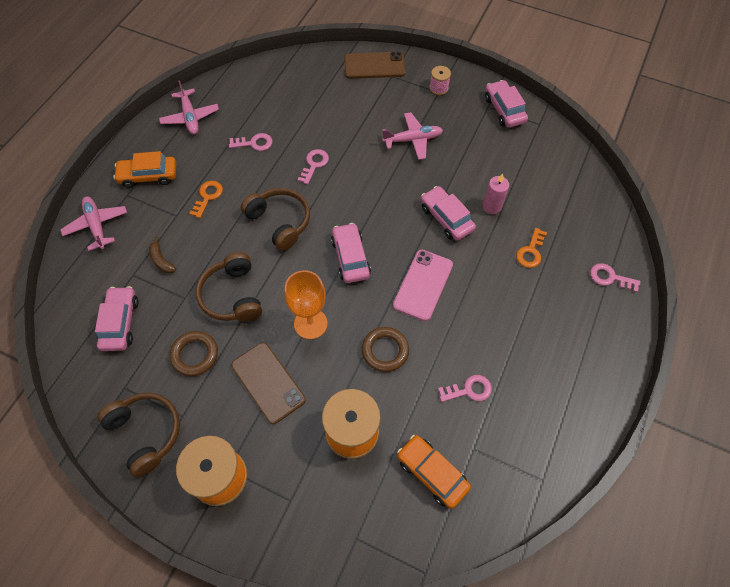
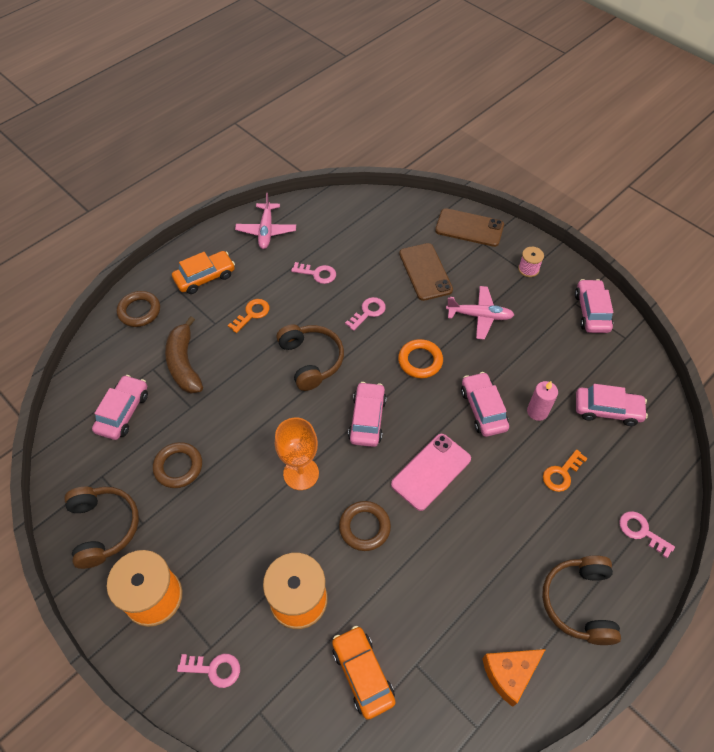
camera: 20 degrees right, 5 degrees down
pink plane [60,197,127,251] -> brown ring [117,291,160,327]
orange car [113,151,176,188] -> orange car turned 135 degrees clockwise [172,251,235,294]
brown banana [149,237,176,273] -> brown banana [165,316,203,393], size x1.93
brown headphones [196,252,262,322] -> brown headphones moved to [542,555,621,645]
brown phone [231,343,306,424] -> brown phone moved to [399,243,453,301]
pink key [438,375,492,402] -> pink key moved to [177,654,240,688]
none -> orange ring [398,339,443,378]
none -> orange cheese [482,649,546,707]
none -> pink car [576,384,648,426]

